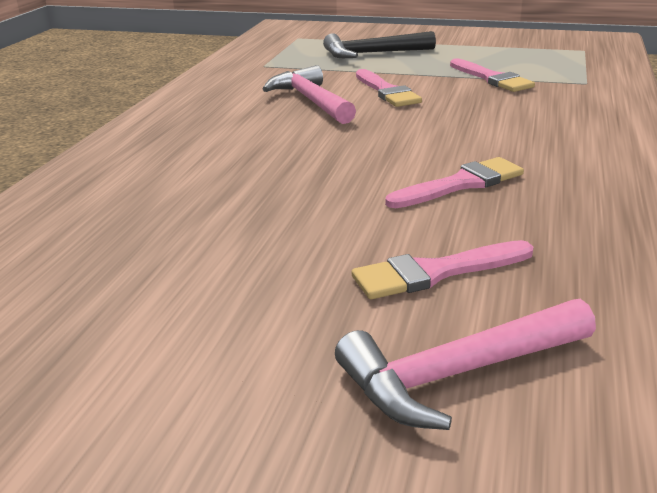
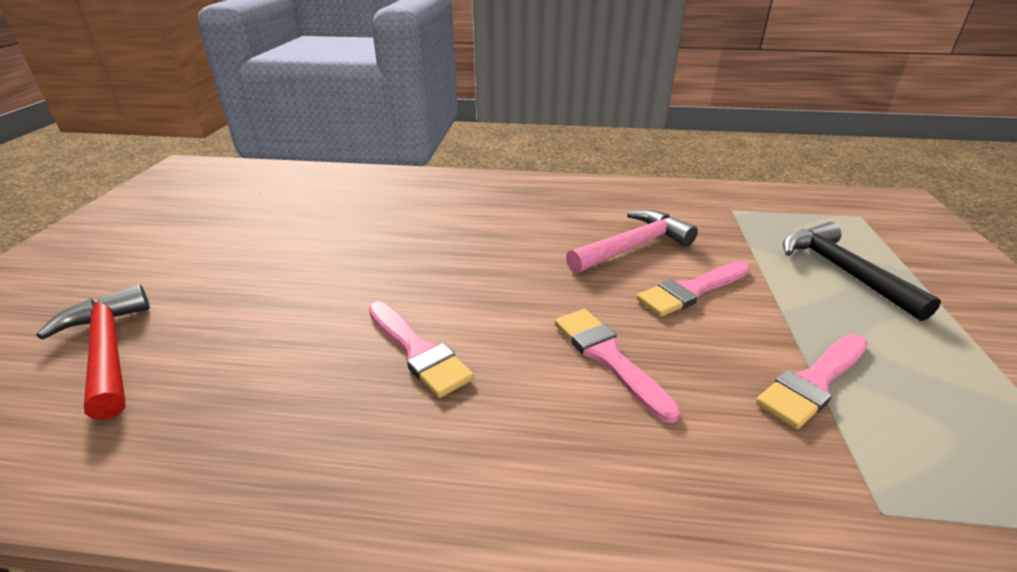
camera: 80 degrees right, 5 degrees up
pink hammer [335,299,596,430] -> red hammer [36,284,150,420]
pink brush [352,240,533,299] -> pink brush moved to [555,309,681,423]

